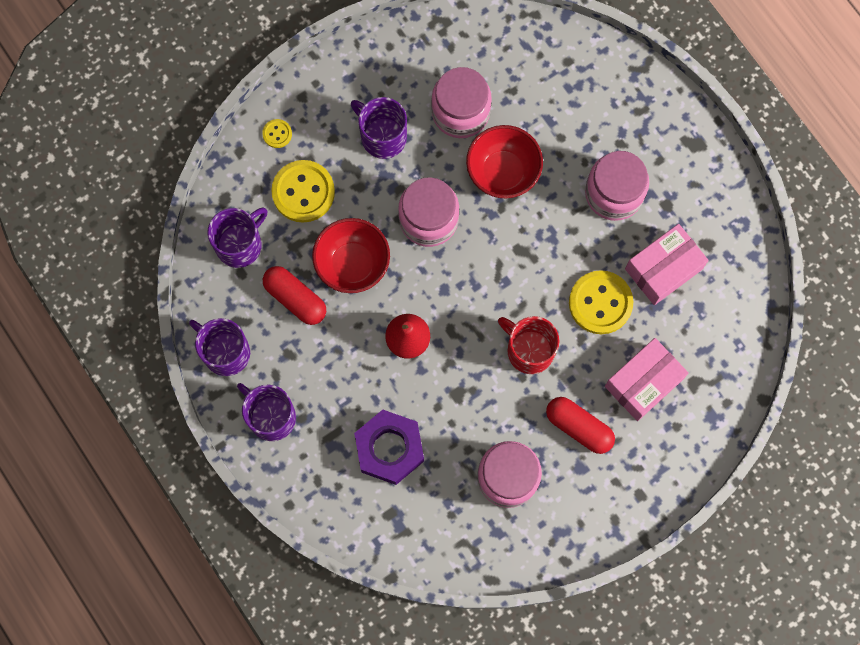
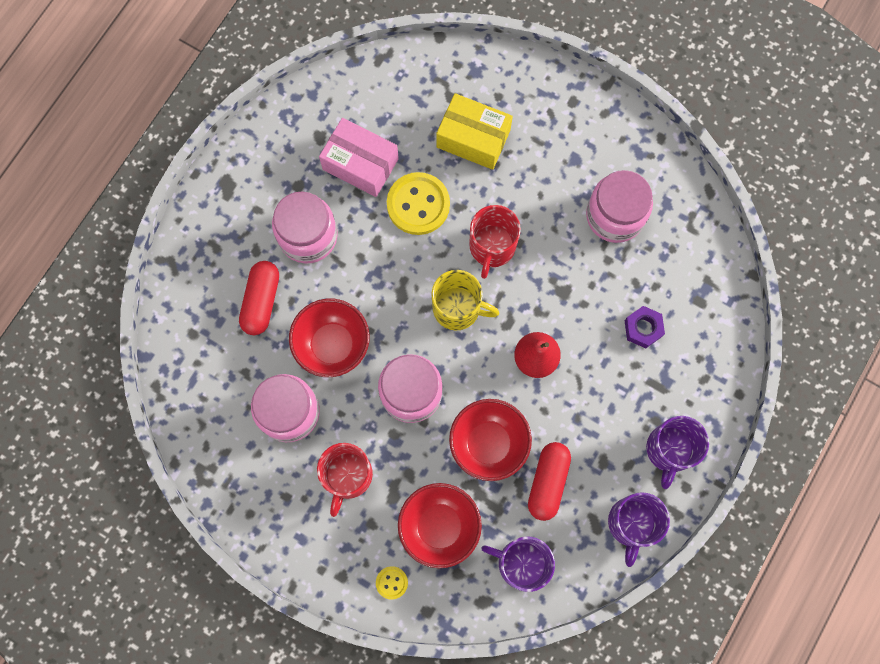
camera: 115 degrees left, 0 degrees up
yellow button [271,160,335,223] -> red bowl [398,483,482,568]
purple mug [351,97,407,159] -> red mug [317,443,373,517]
purple nut [354,410,424,485] -> purple nut [625,306,665,348], size x0.56
red capsule [546,397,615,454] -> red capsule moved to [239,261,279,335]
pink box [605,338,689,421] -> yellow box [436,93,513,170]
none -> yellow mug [432,270,499,330]

